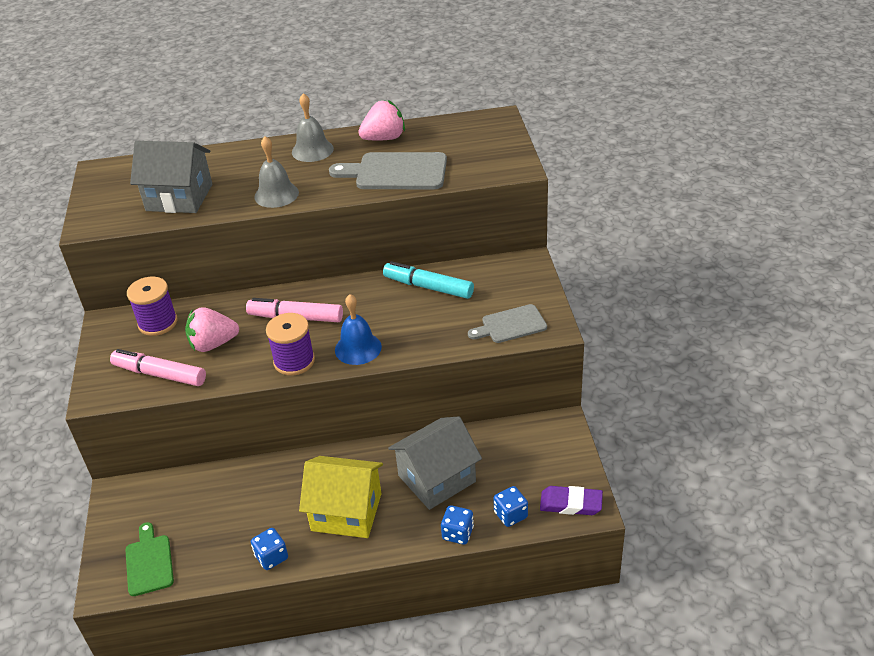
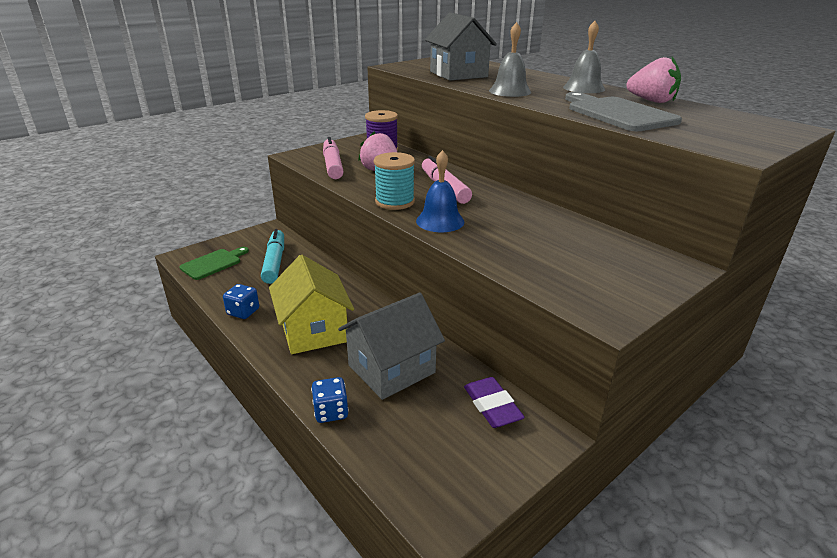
camera: 55 degrees right, 10 degrees down
purple spool [266,313,315,375] -> turquoise spool [374,152,415,210]
turquoise marker [383,261,474,299] -> turquoise marker moved to [261,229,284,284]
grey house [388,416,482,510] -> grey house turned 60 degrees counterclockwise [338,293,445,400]
grey cutting board [468,304,547,343] -> none
blue dice [493,486,528,527] -> none
purple eraser [540,486,603,515] -> purple eraser moved to [464,377,525,428]

